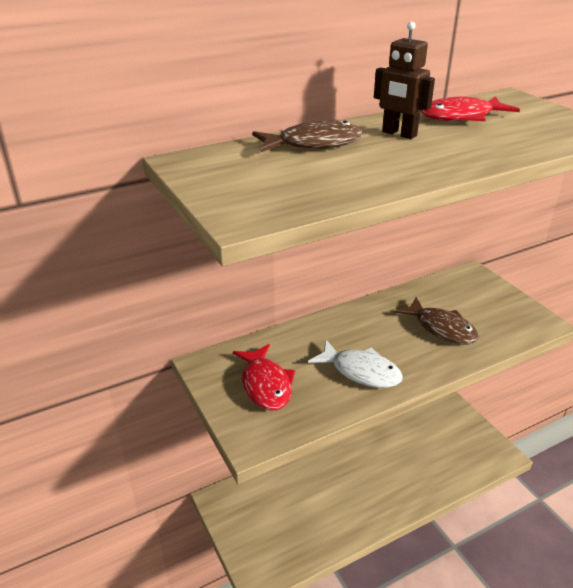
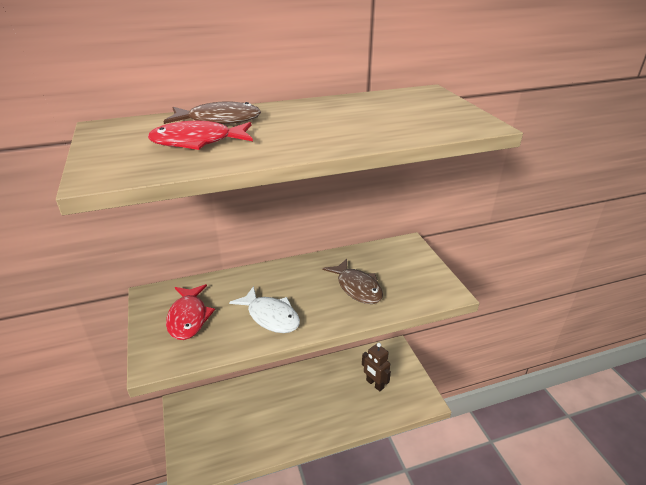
camera: 10 degrees right, 0 degrees up
brown robot [374,21,435,139] -> brown robot moved to [362,343,391,392]
red fish [421,96,520,121] -> red fish moved to [148,121,253,150]

